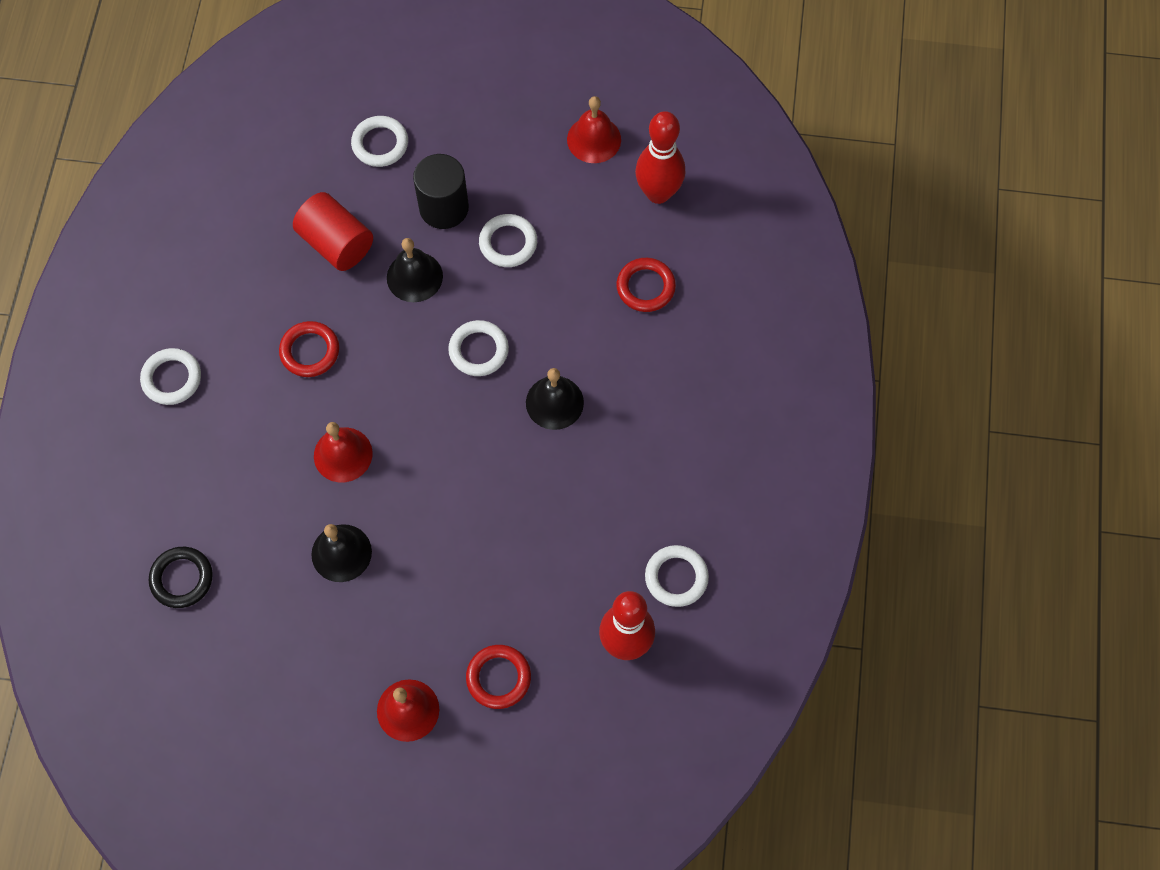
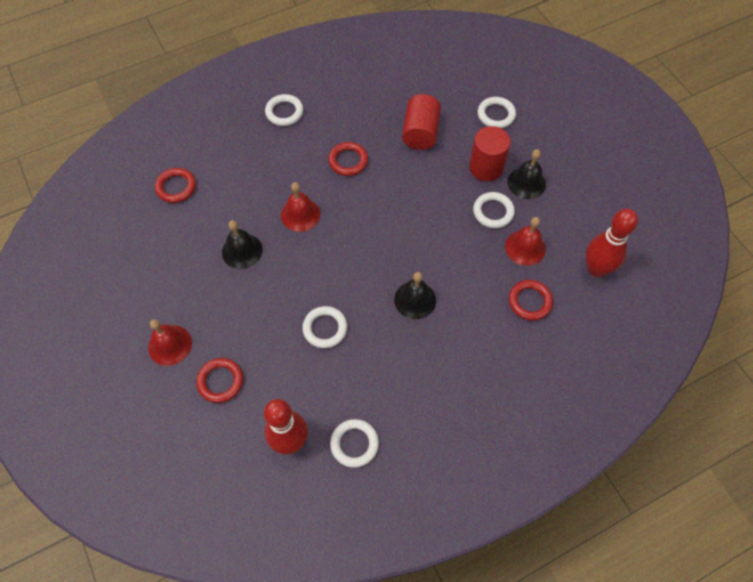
camera: 55 degrees right, 5 degrees down
black ring [149,547,213,608] -> red ring [155,168,196,203]
black bell [387,238,443,302] -> black bell moved to [507,149,546,199]
black cylinder [413,154,469,229] -> red cylinder [469,126,511,181]
white ring [448,320,509,376] -> white ring moved to [302,306,348,348]
red bell [567,96,621,163] -> red bell moved to [505,217,546,266]

